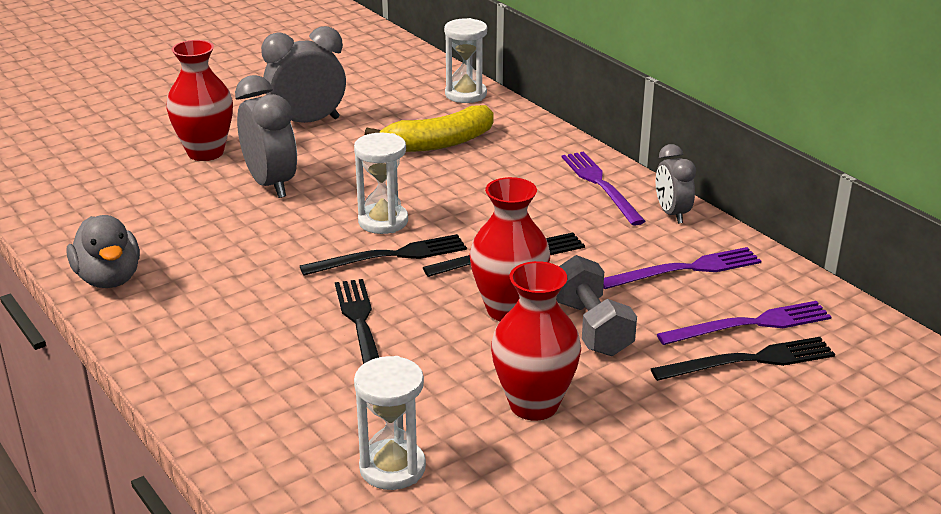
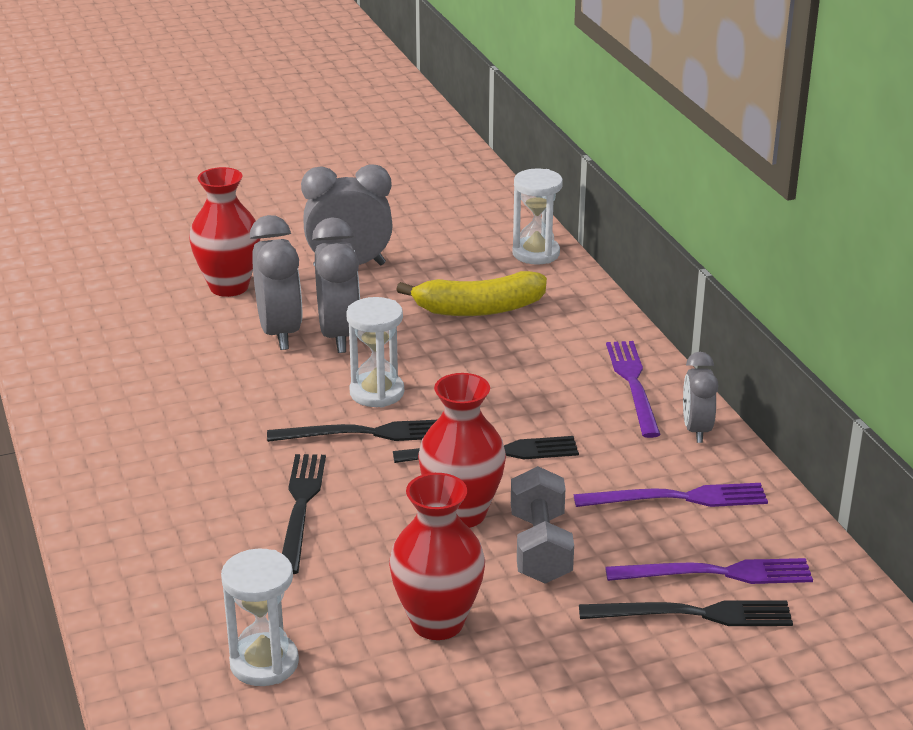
camera: 15 degrees right, 0 degrees up
grey duck [67,215,140,288] -> none
none -> grey clock [312,217,360,353]

